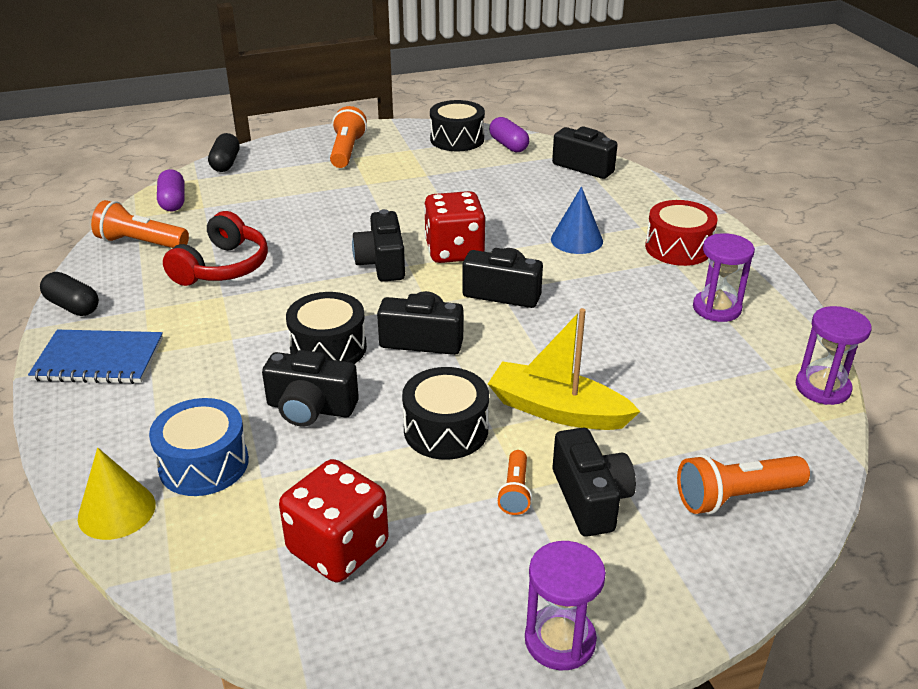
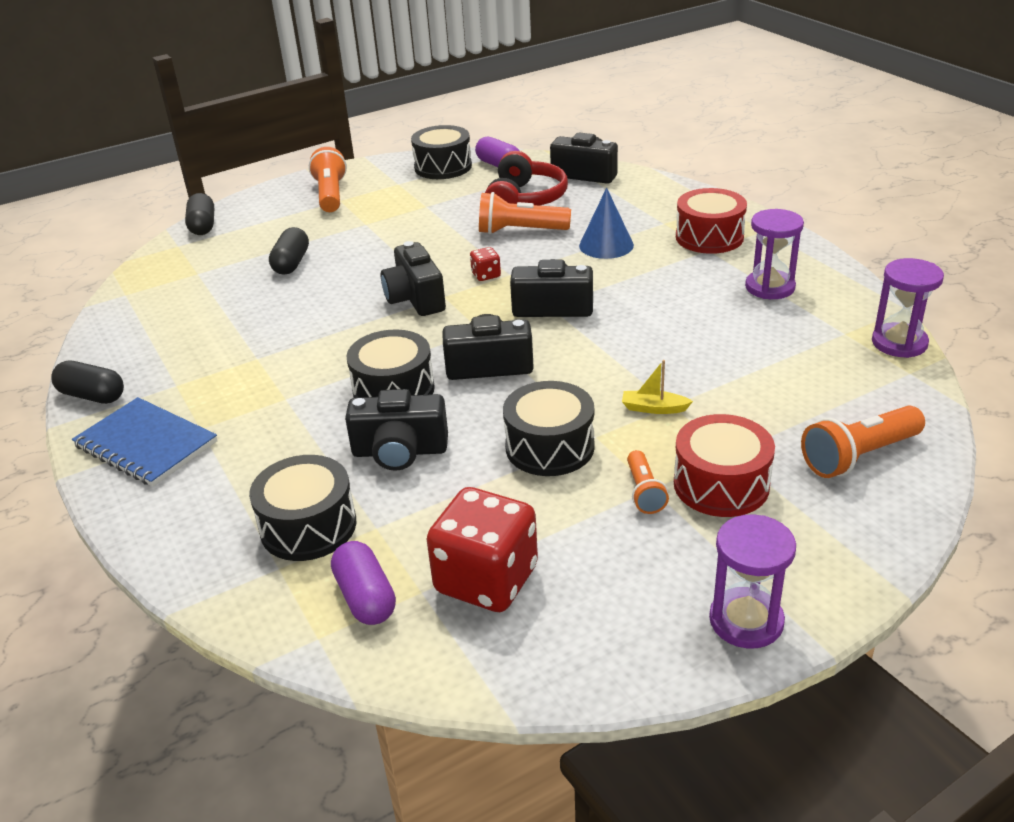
camera: 10 degrees left, 0 degrees up
blue notebook [28,330,163,384] -> blue notebook turned 45 degrees clockwise [72,397,217,487]
yellow cone [78,448,156,540] -> none
orange flashlight [91,200,189,248] -> orange flashlight moved to [479,192,571,234]
blue drum [149,398,249,496] -> black drum [249,455,356,561]
purple capsule [157,169,185,211] -> purple capsule moved to [331,541,396,625]
red headphones [163,211,268,286] -> red headphones moved to [485,151,568,205]
red dice [424,191,486,263] -> red dice [470,247,501,281], size x0.44
yellow boat [488,308,641,430] -> yellow boat [622,360,693,414], size x0.45
black camera [553,428,636,537] -> red drum [674,414,775,517]
none -> black capsule [269,227,309,275]

